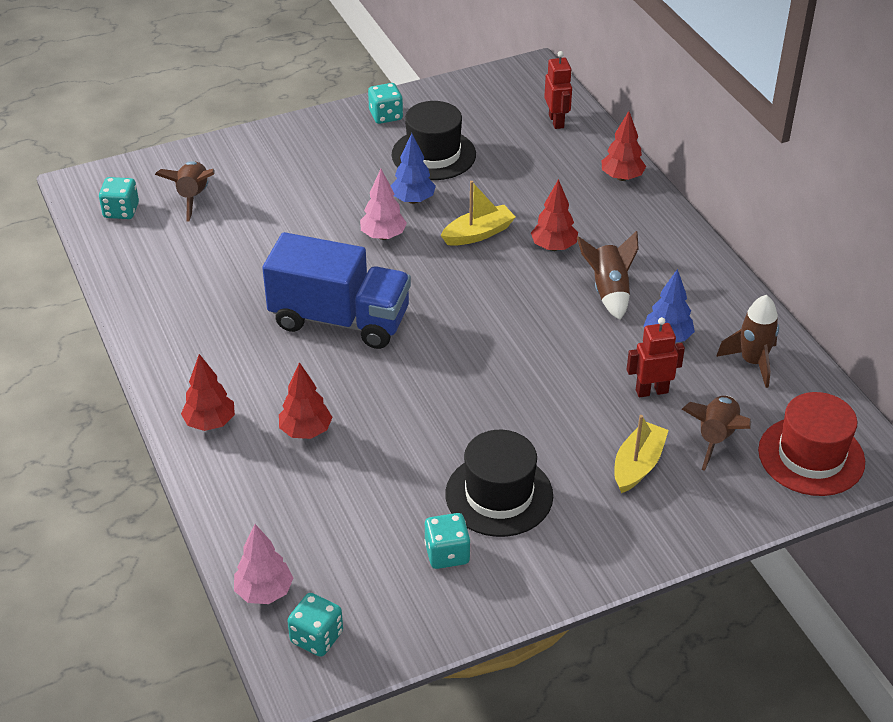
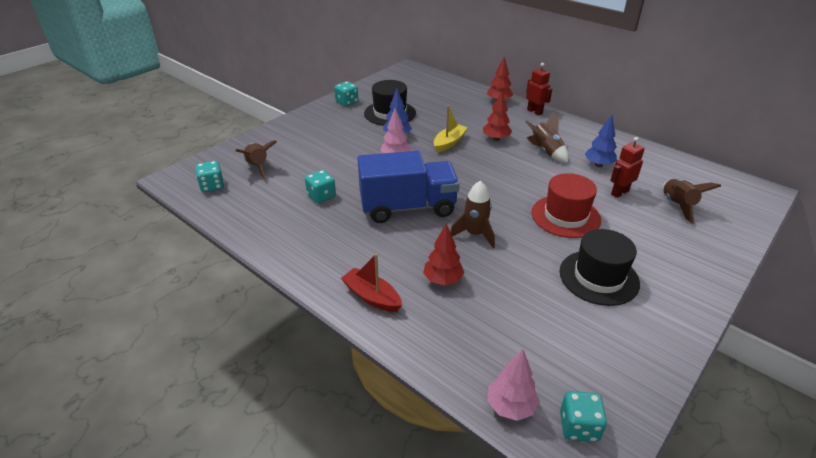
camera: 25 degrees left, 5 degrees down
red tree [181,354,235,431] -> red boat [341,254,402,312]
turquoise dice [424,513,471,569] -> turquoise dice moved to [305,170,336,203]
red robot [544,51,572,129] -> red robot moved to [526,63,552,116]
yellow boat [614,415,669,493] -> none
brown rocket [716,295,779,388] -> brown rocket moved to [450,181,495,248]
red hat [758,392,865,496] -> red hat moved to [532,173,601,238]

